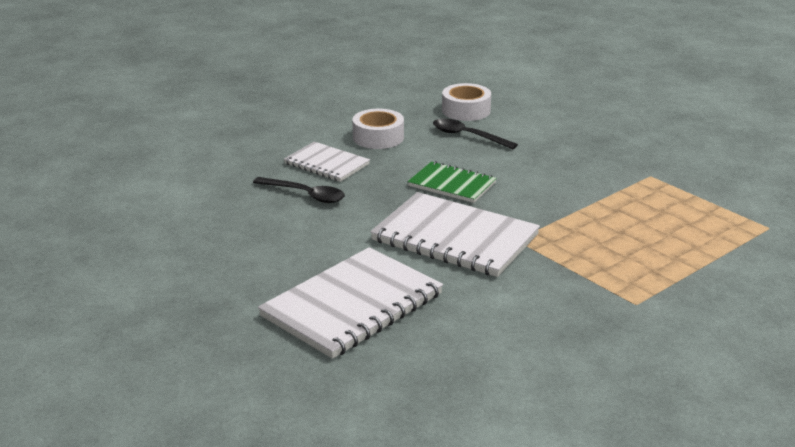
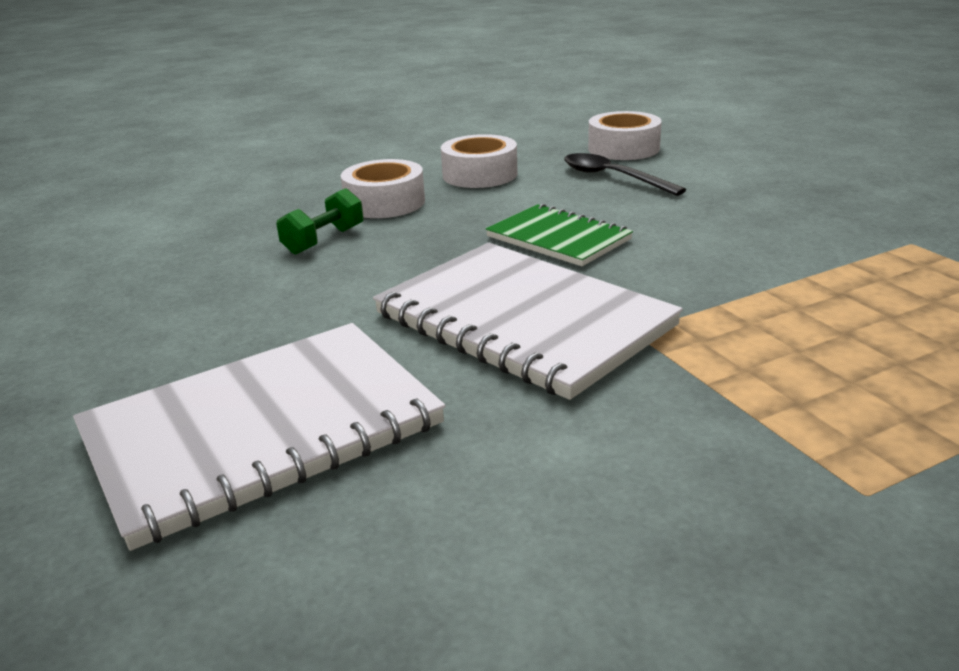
camera: 15 degrees right, 0 degrees up
black spoon [253,177,345,203] -> green dumbbell [276,188,364,255]
white notebook [284,142,370,182] -> white tape [341,159,425,218]

